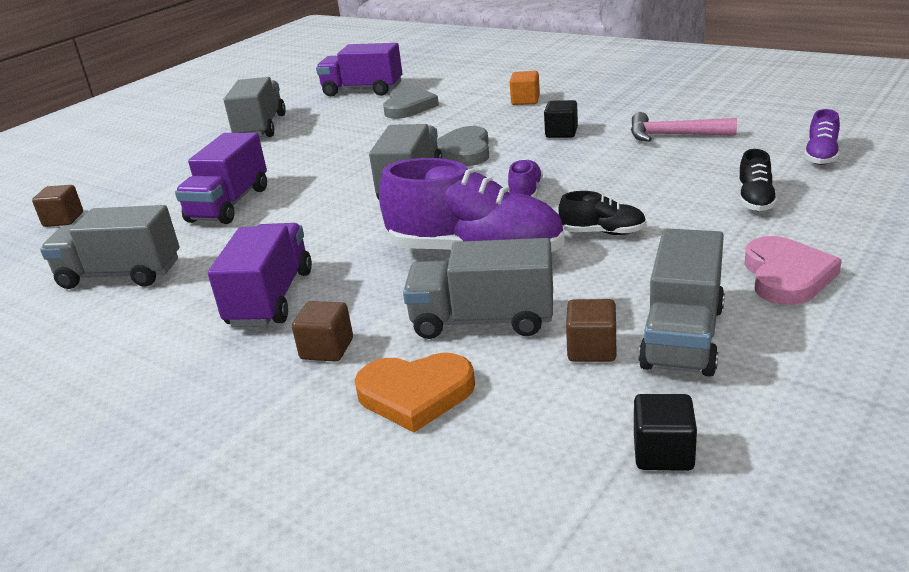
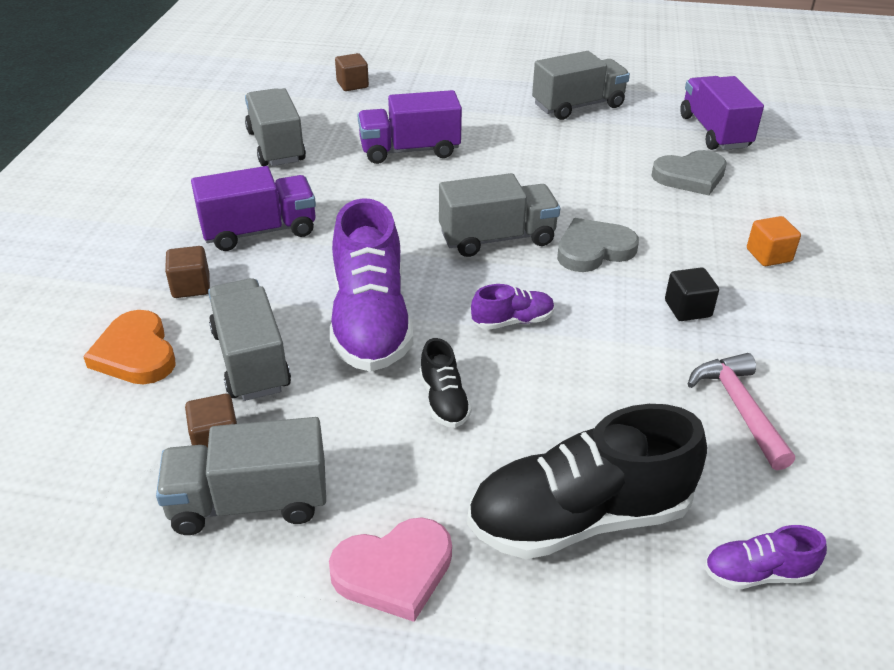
camera: 60 degrees right, 10 degrees up
black cube [634,394,697,471] -> none
black shoe [738,149,778,211] -> black shoe [467,404,707,559], size x2.17

